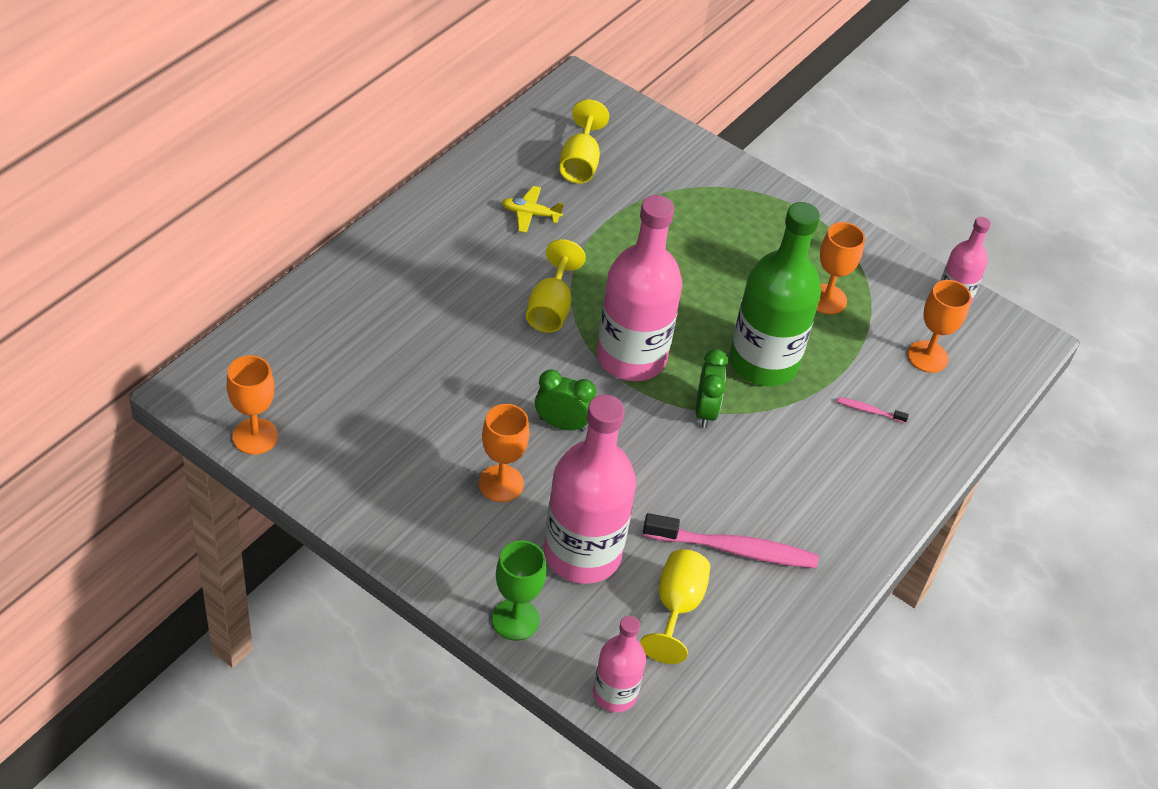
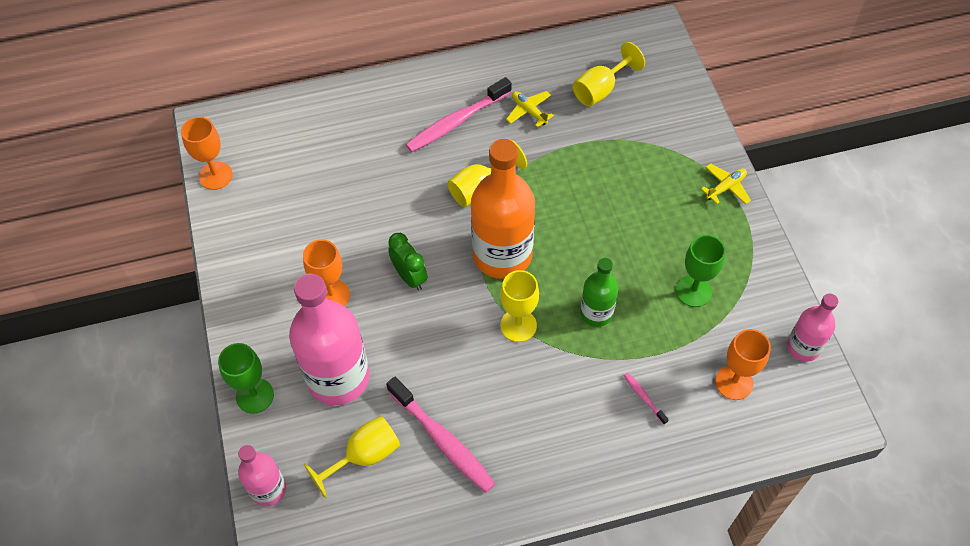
camera: 45 degrees right, 10 degrees up
pink bottle [596,195,682,381] -> orange bottle [471,139,535,279]
green clock [696,349,728,428] -> yellow goblet [500,270,539,342]
green bottle [729,202,821,386] -> green bottle [580,258,618,327], size x0.54
orange goblet [816,222,865,314] -> green goblet [676,235,726,307]
none -> pink toothbrush [405,77,512,152]
none -> yellow plane [701,163,751,204]

